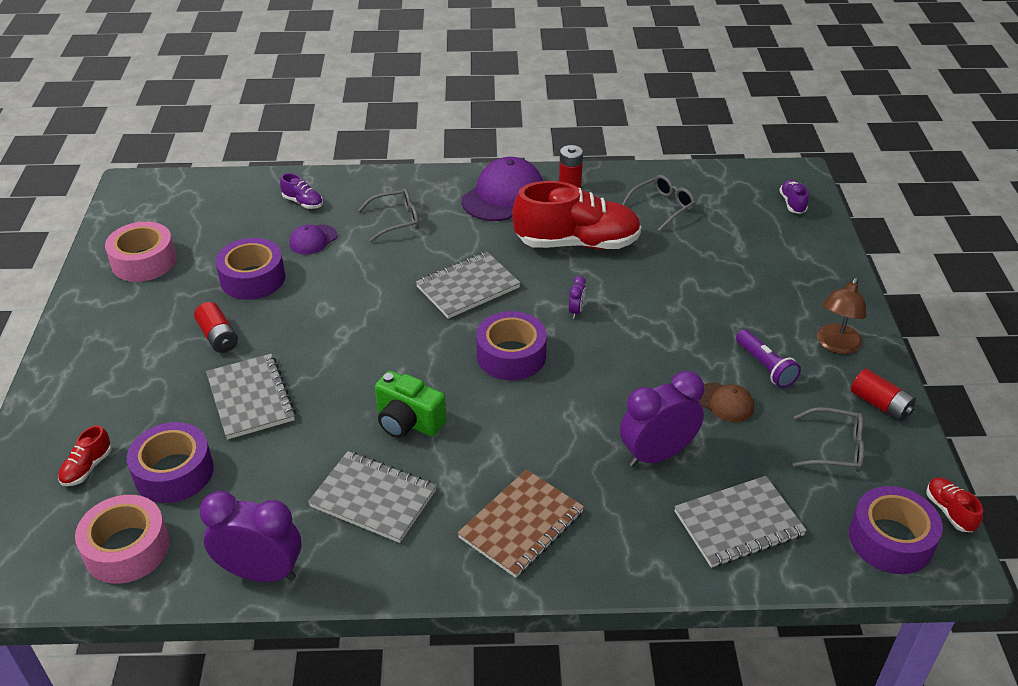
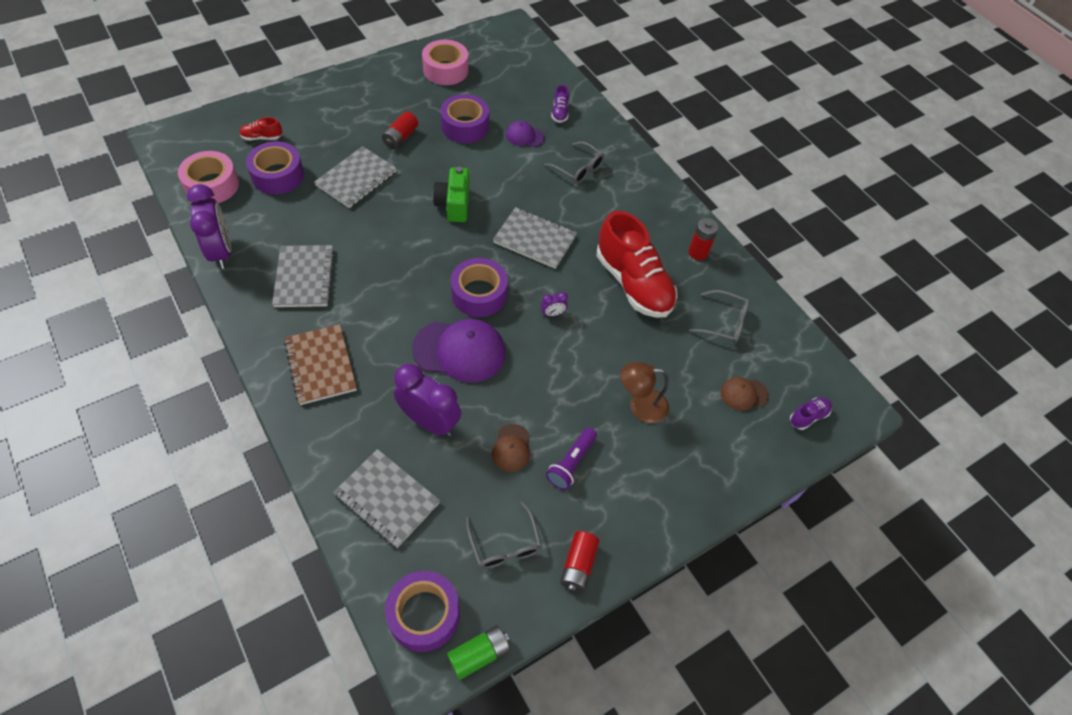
camera: 55 degrees right, 15 degrees up
green camera [375,371,447,438] -> green camera moved to [433,167,470,222]
brown notebook [457,469,584,578] -> brown notebook turned 60 degrees clockwise [284,324,357,405]
purple cap [462,157,543,221] -> purple cap moved to [412,319,505,382]
brown lamp [817,277,866,354] -> brown lamp moved to [620,362,669,423]
red shoe [926,478,983,532] -> green battery [447,625,510,680]
none -> brown cap [720,377,769,411]

